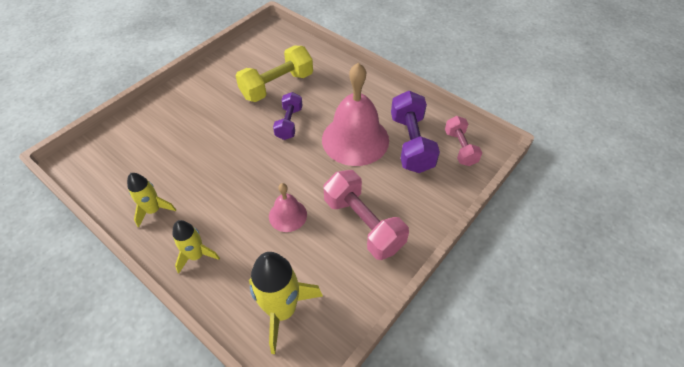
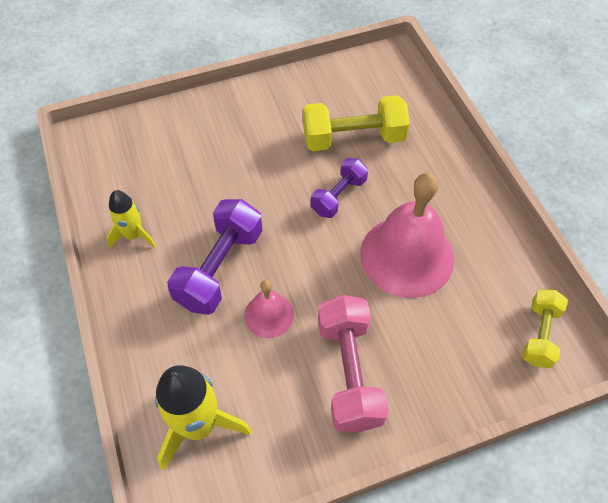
camera: 30 degrees right, 5 degrees up
yellow rocket [172,220,220,273] -> none
purple dumbbell [391,91,440,173] -> purple dumbbell moved to [167,199,263,315]
pink dumbbell [445,116,482,166] -> yellow dumbbell [522,290,568,368]

